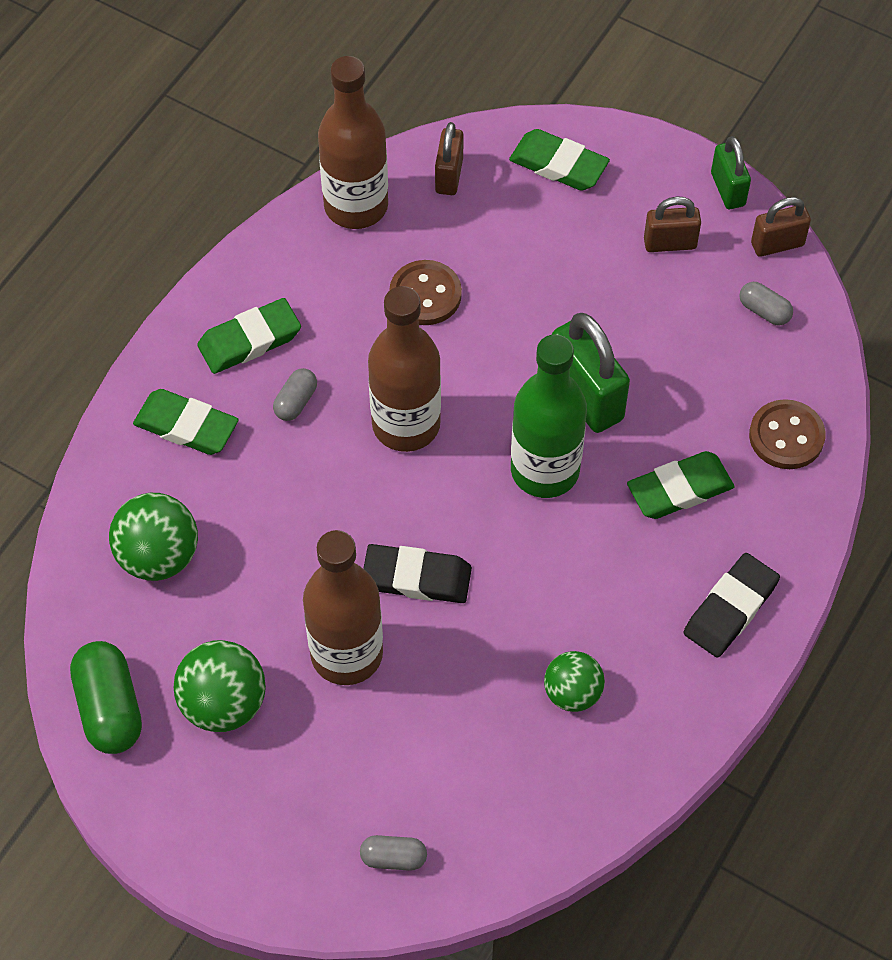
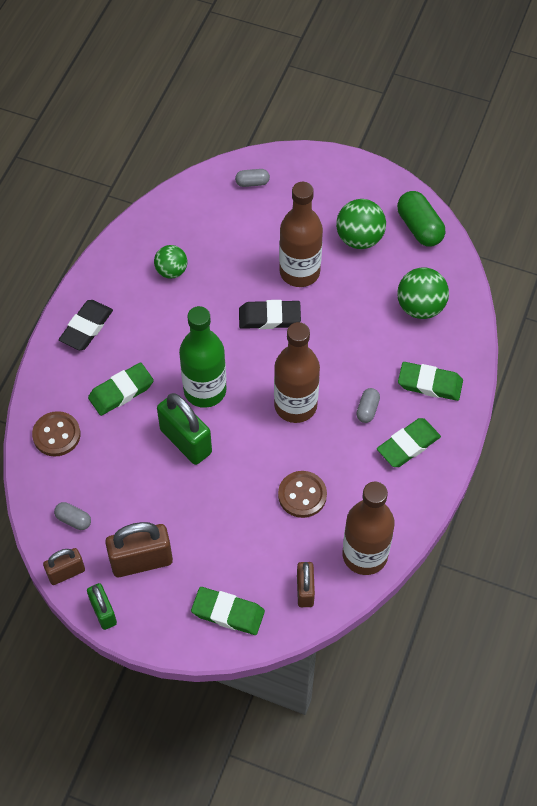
camera: 170 degrees right, 0 degrees up
brown padlock [644,197,701,252] -> brown padlock [105,522,173,577], size x1.65

